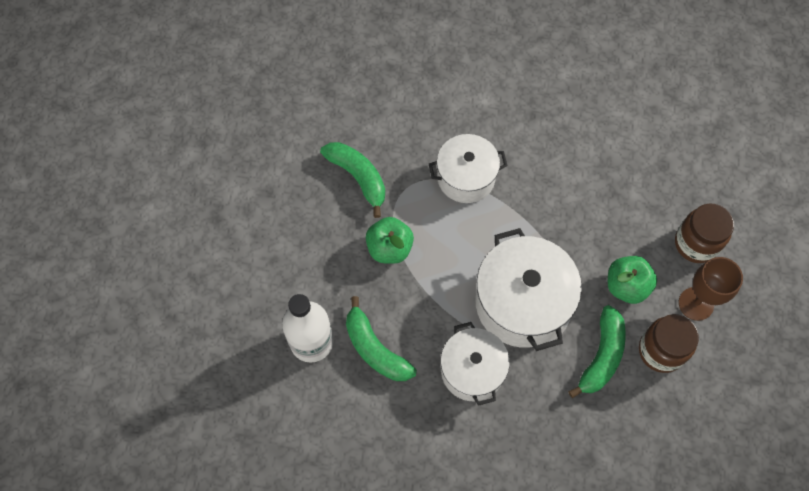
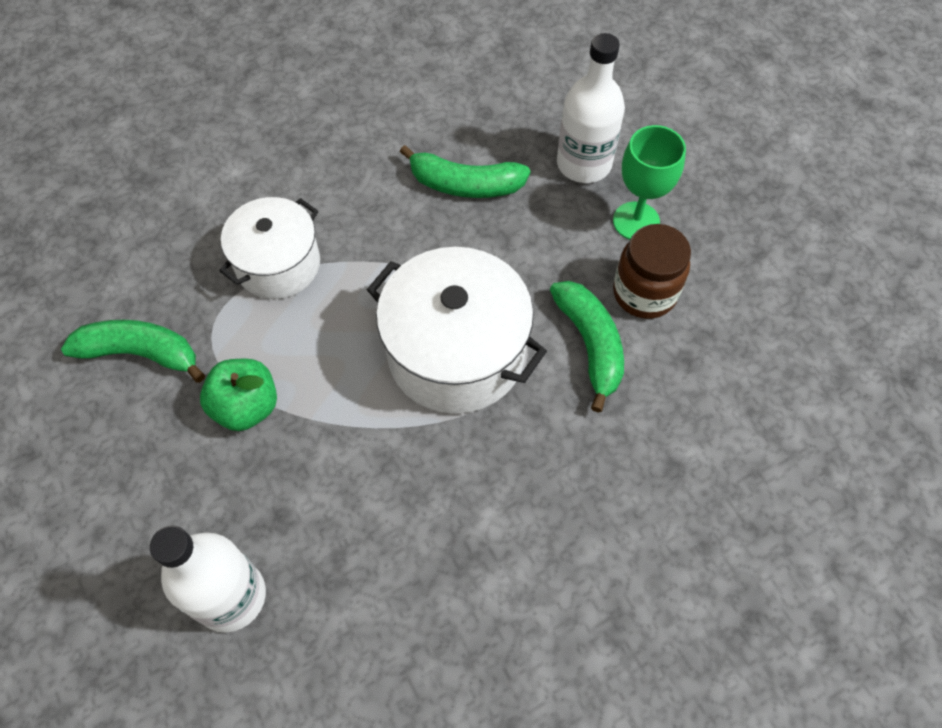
camera: 40 degrees left, 5 degrees down
green banana [346,296,417,381] -> green banana moved to [400,145,530,198]
white pot [441,322,510,406] -> none
green apple [608,256,657,304] -> none
brown jar [675,203,734,263] -> white bottle [557,33,625,183]
brown goblet [679,257,743,321] -> green goblet [613,125,686,240]

